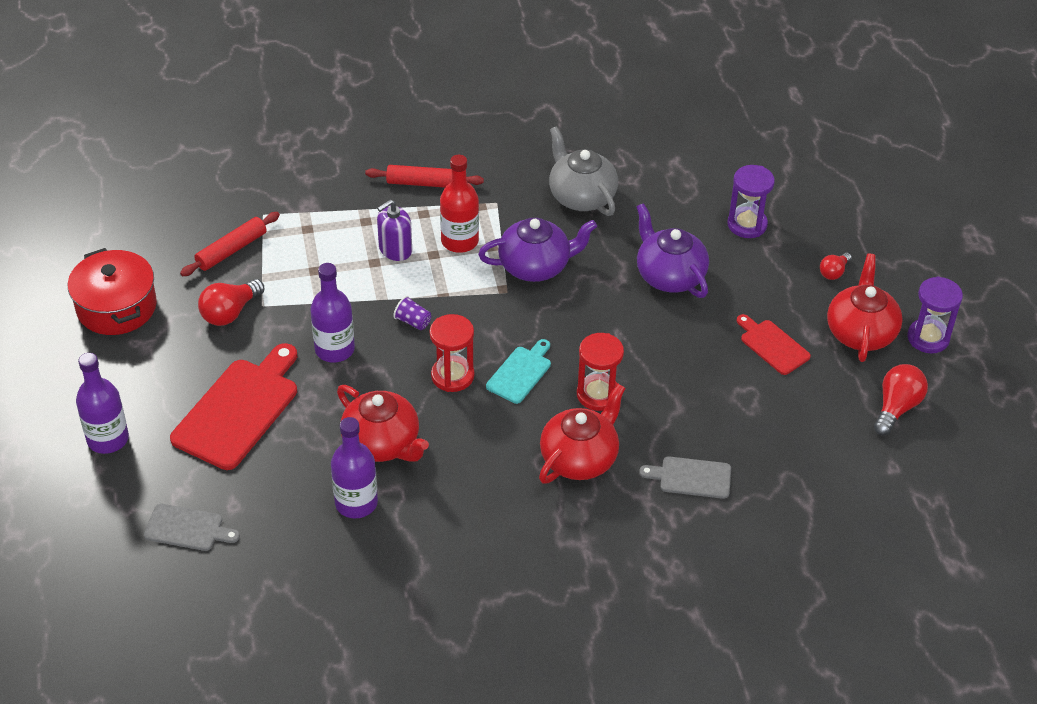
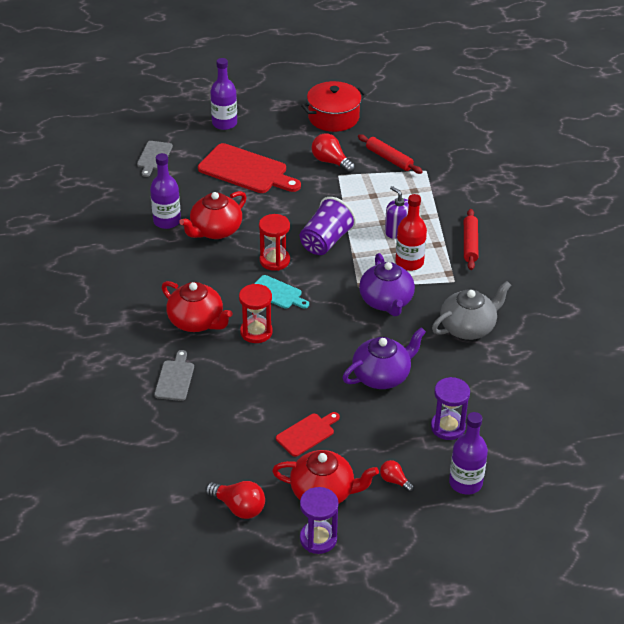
camera: 90 degrees right, 5 degrees down
purple bottle [310,263,355,362] -> purple bottle moved to [449,412,488,495]
purple cup [393,296,431,330] -> purple cup [300,197,356,255], size x2.23

